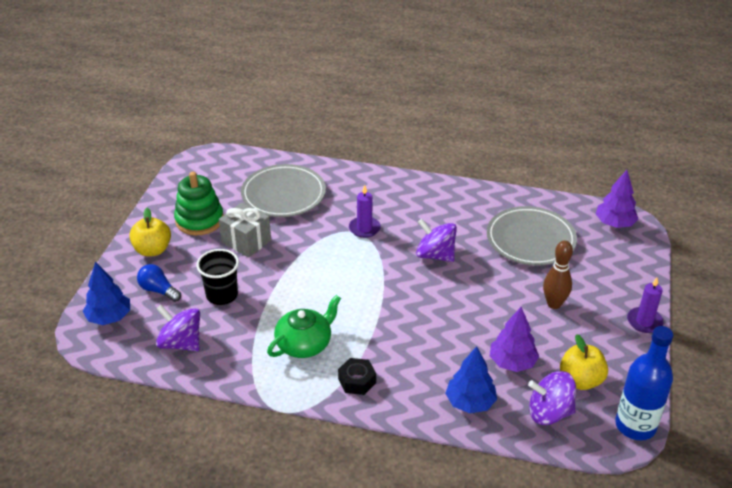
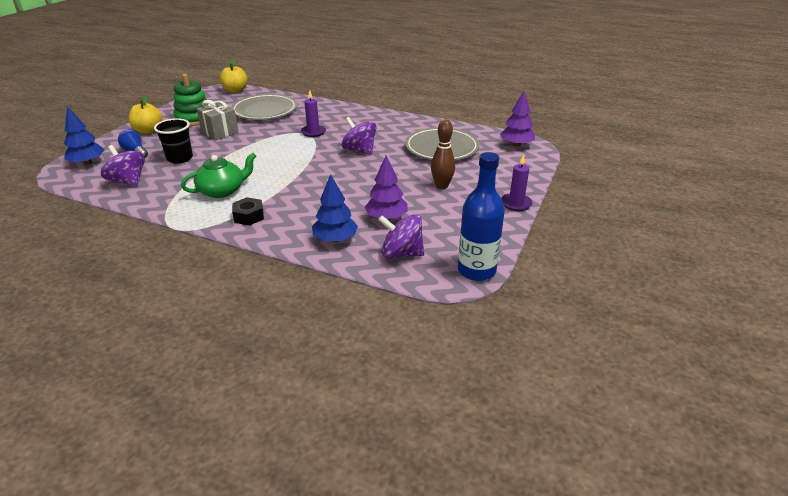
camera: 10 degrees right, 5 degrees down
yellow apple [560,334,608,390] -> yellow apple moved to [220,60,248,93]

